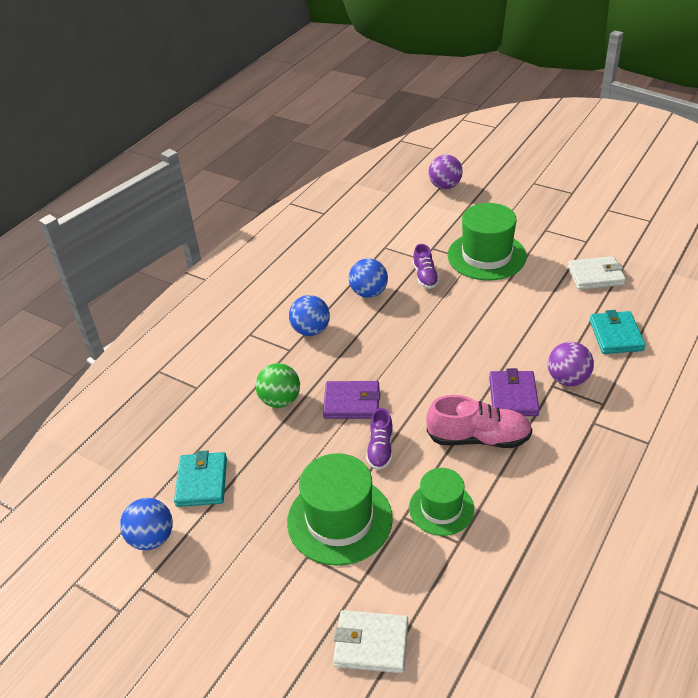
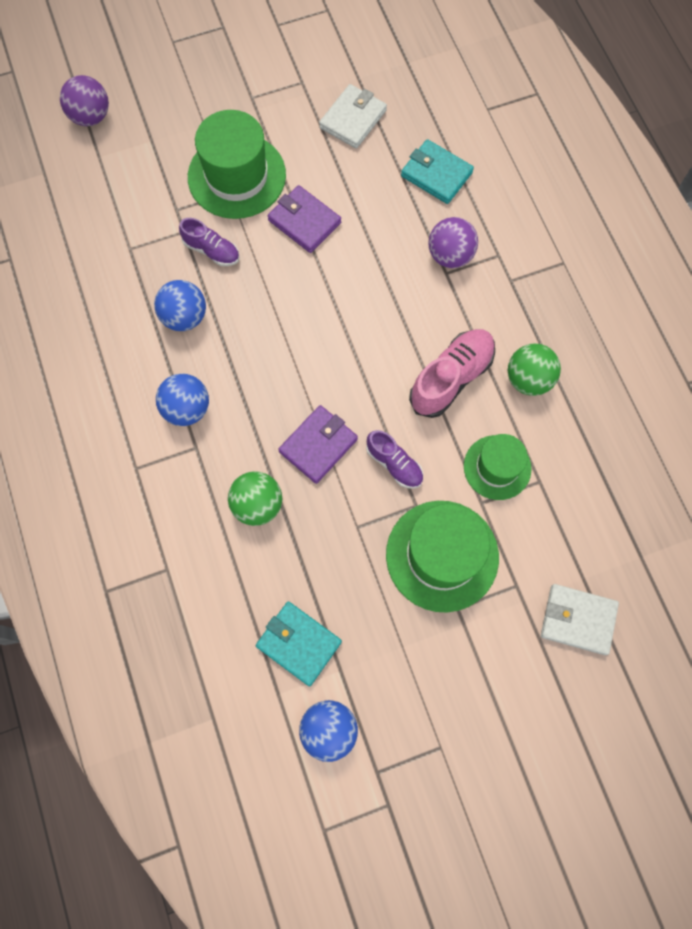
camera: 55 degrees left, 30 degrees up
white wallet [333,610,408,673] -> white wallet turned 60 degrees clockwise [541,584,619,655]
purple wallet [489,368,539,416] -> purple wallet moved to [268,185,341,253]
none -> green ball [508,344,561,396]

